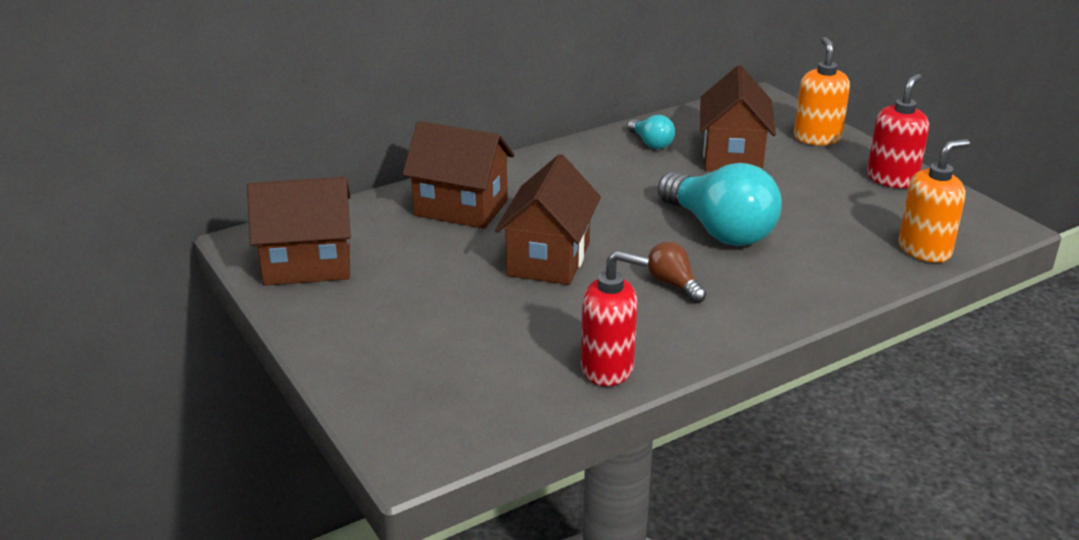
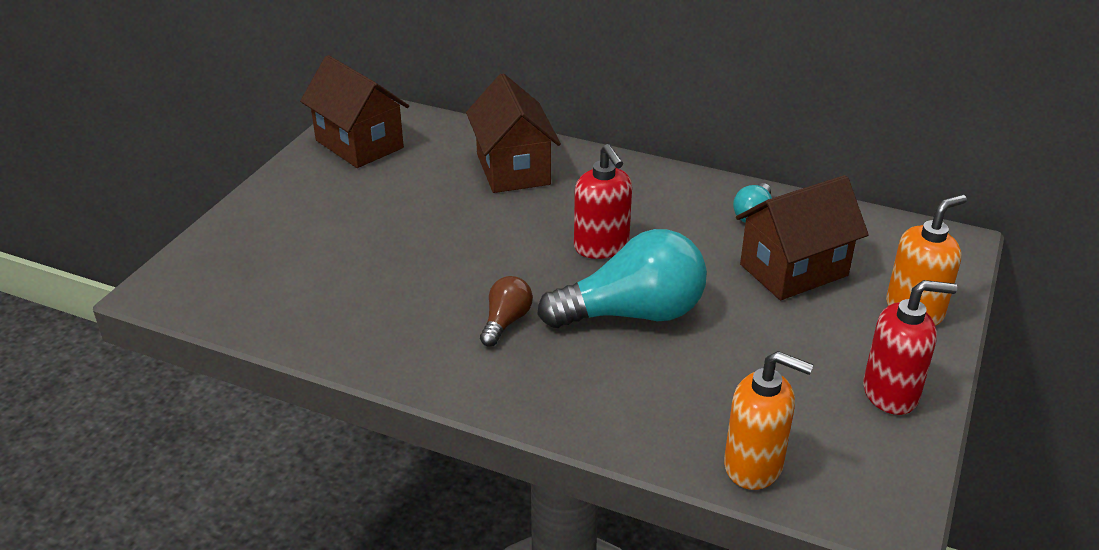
camera: 55 degrees right, 5 degrees up
brown house [495,154,601,285] -> none
red soap dispenser [581,250,649,386] -> red soap dispenser moved to [574,144,632,259]
turquoise light bulb [658,163,782,246] -> turquoise light bulb turned 120 degrees counterclockwise [537,229,707,328]

